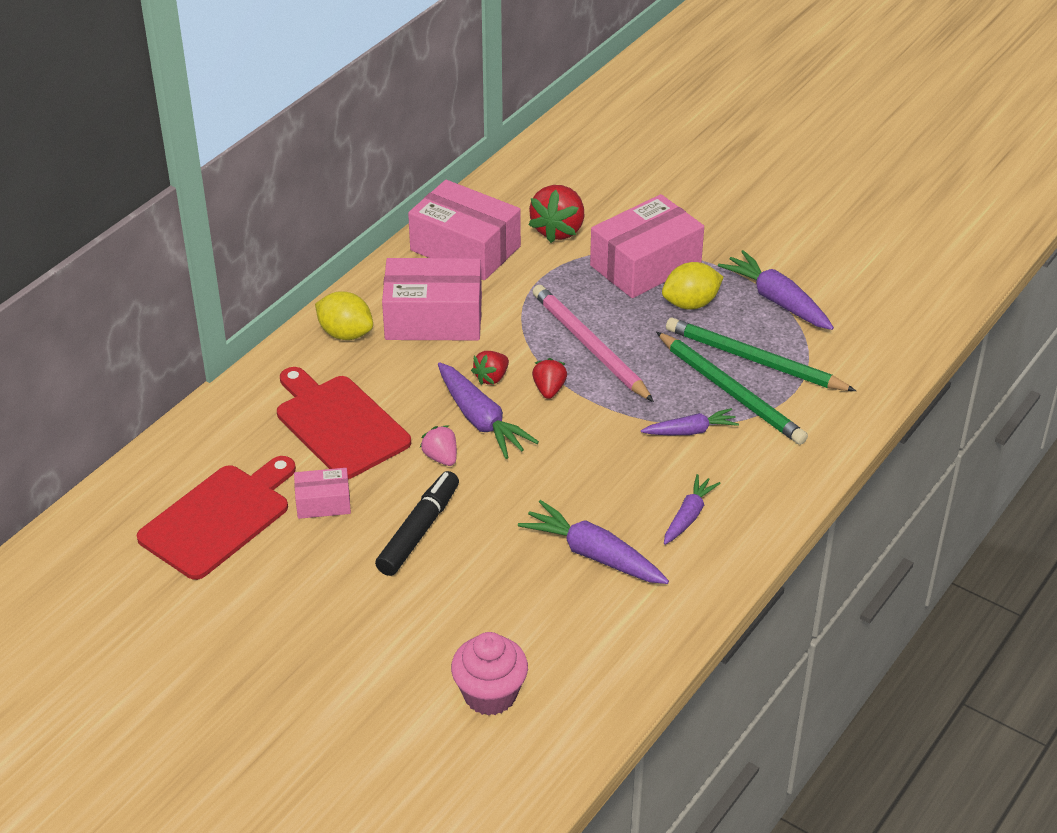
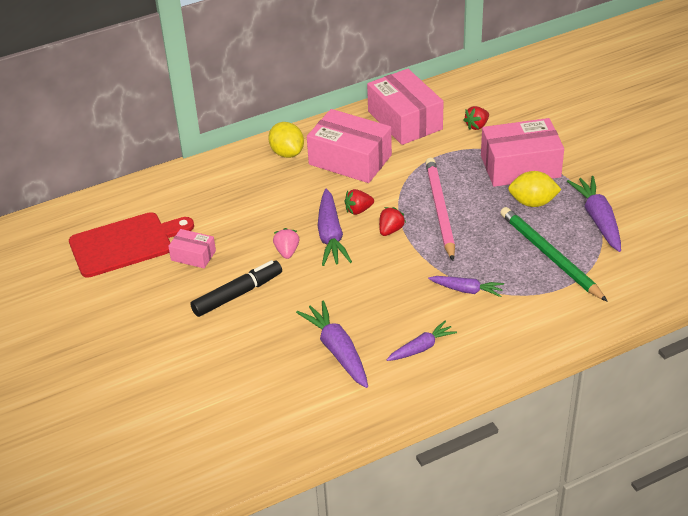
camera: 30 degrees right, 0 degrees up
red cutting board [277,367,411,479] -> none
pink cupcake [451,632,528,716] -> none
red strawberry [528,185,584,243] -> red strawberry [463,106,489,130], size x0.57
green pencil [656,332,808,445] -> none

